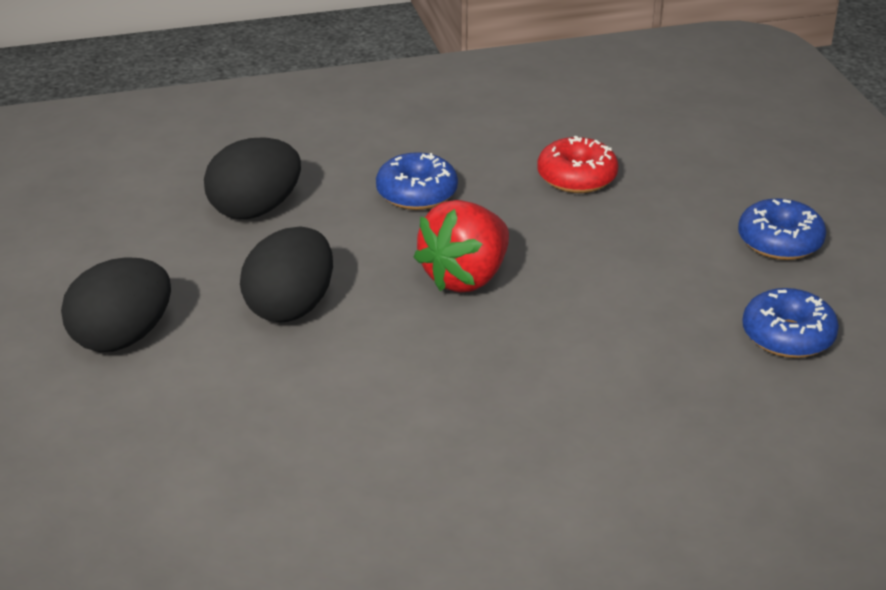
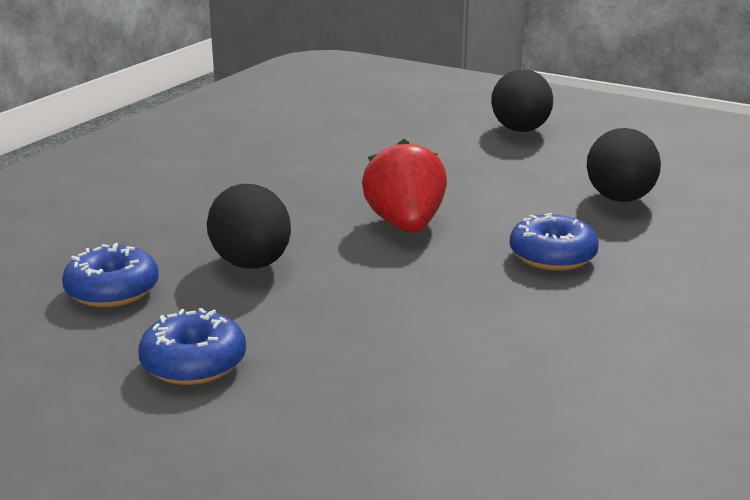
camera: 135 degrees right, 10 degrees down
black egg [240,226,333,322] -> black egg moved to [207,184,291,269]
red donut [537,136,618,193] -> none

